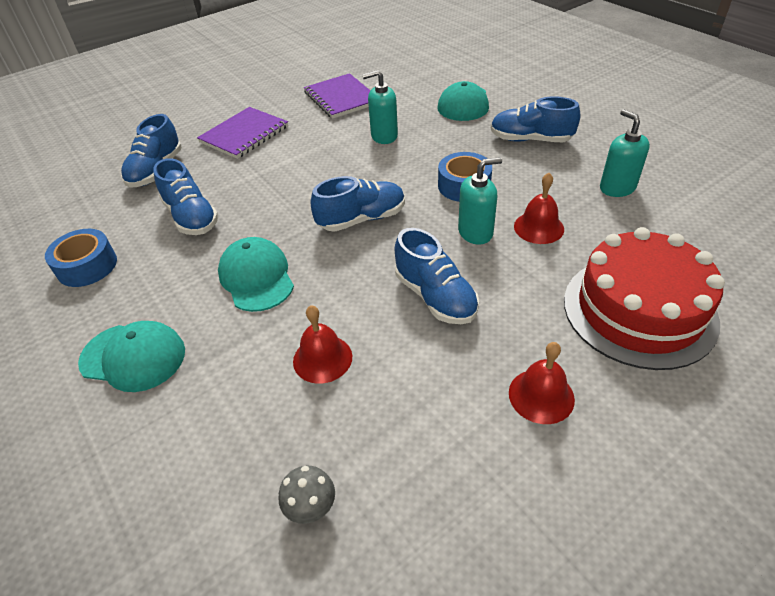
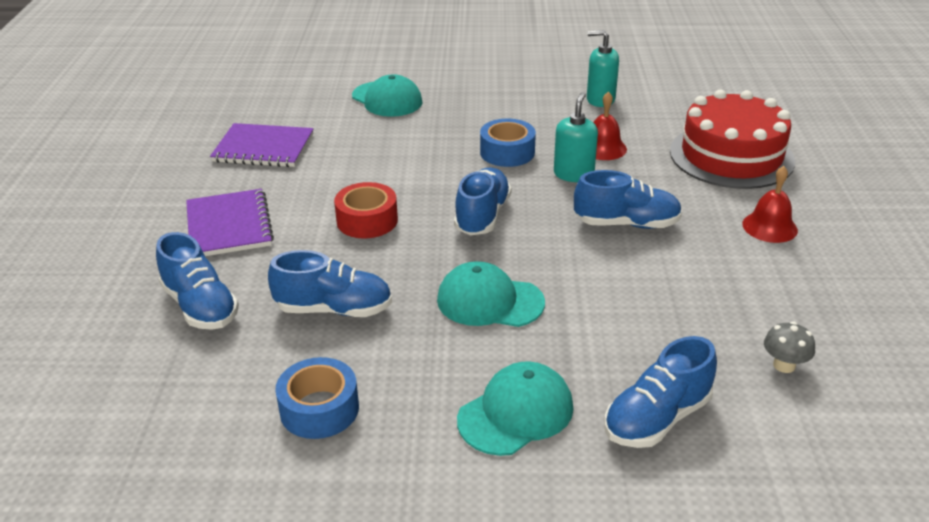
camera: 55 degrees left, 10 degrees down
red bell [293,305,352,384] -> none
turquoise soap dispenser [362,70,398,144] -> none
blue shoe [491,97,580,142] -> blue shoe moved to [604,336,717,448]
none -> red tape [334,182,398,238]

